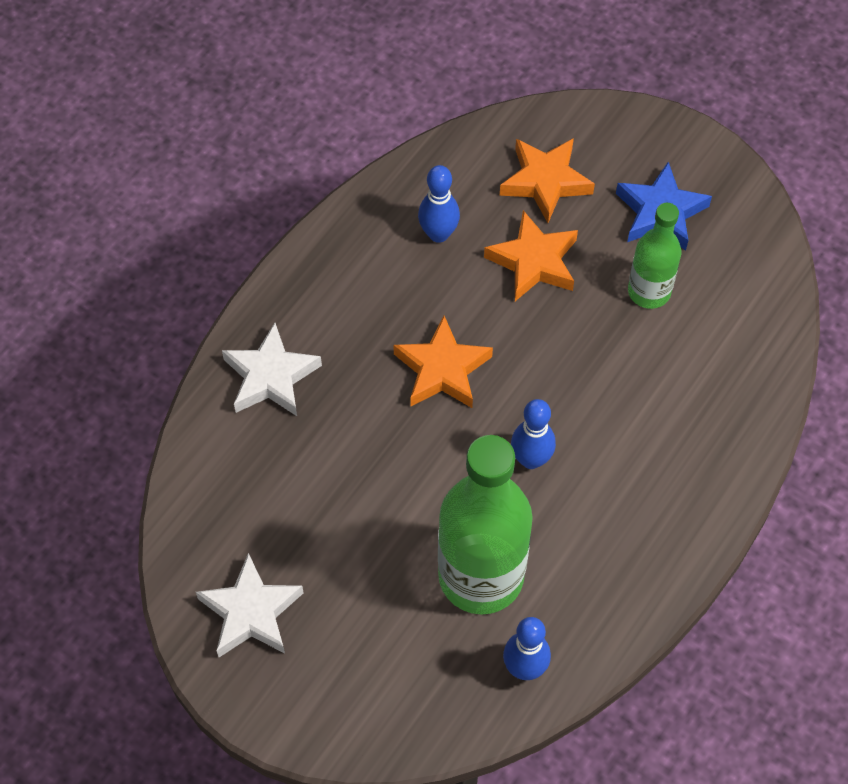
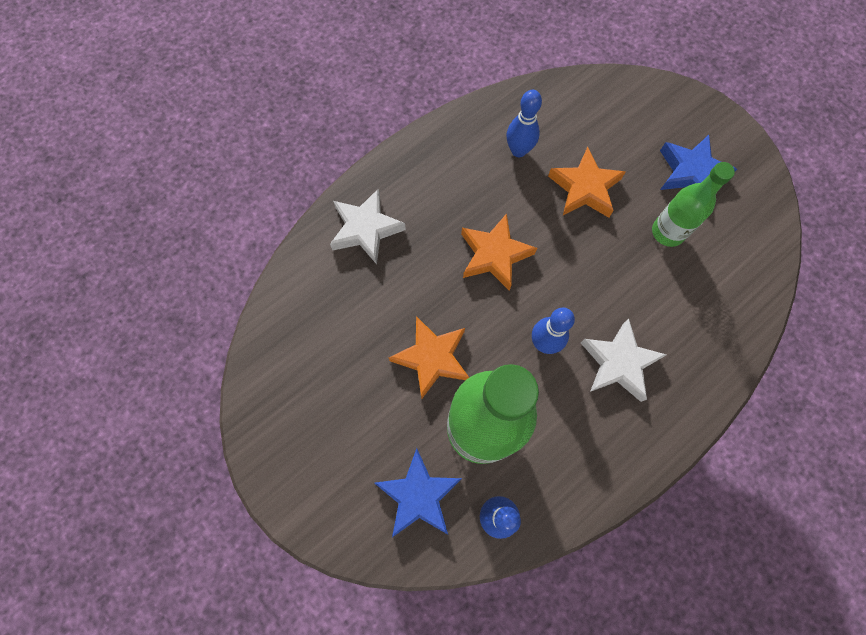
camera: 15 degrees right, 10 degrees up
white star [196,553,304,657] -> white star moved to [581,319,667,402]
orange star [500,138,595,223] -> orange star moved to [389,316,469,399]
none -> blue star [374,448,462,537]

